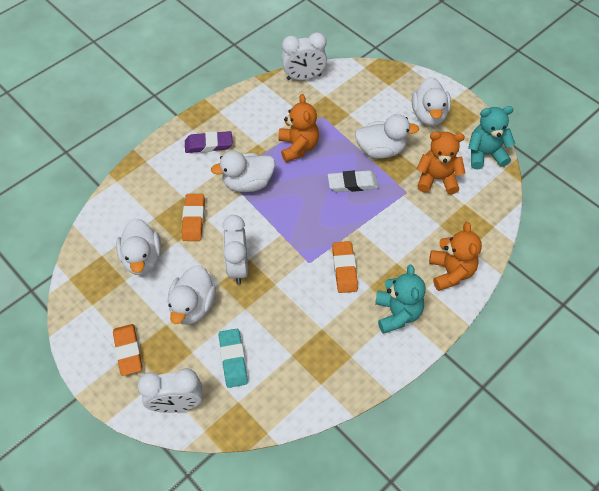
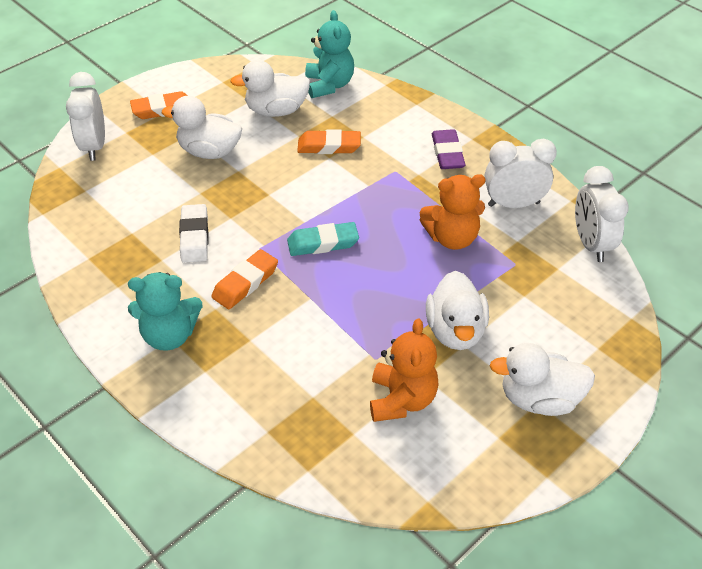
camera: 90 degrees right, 10 degrees down
white duck [211,151,275,192] -> none
turquoise eraser [219,329,248,388] -> turquoise eraser moved to [287,222,359,256]
white clock [222,215,248,284] -> white clock moved to [485,139,557,208]
white eraser [328,170,379,192] -> white eraser moved to [179,204,208,263]
orange eraser [332,241,358,293] -> orange eraser turned 45 degrees counterclockwise [211,249,278,309]
orange teddy bear [429,222,482,291] -> none
turquoise teddy bear [468,106,515,170] -> turquoise teddy bear moved to [305,10,354,98]

